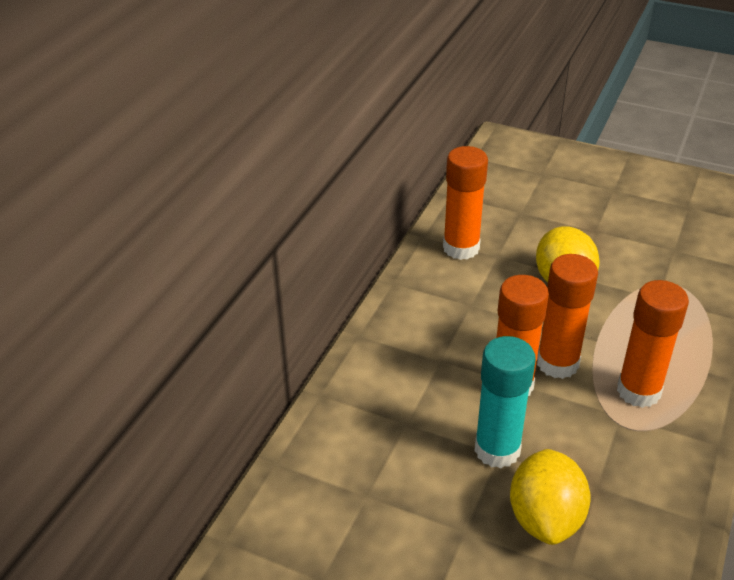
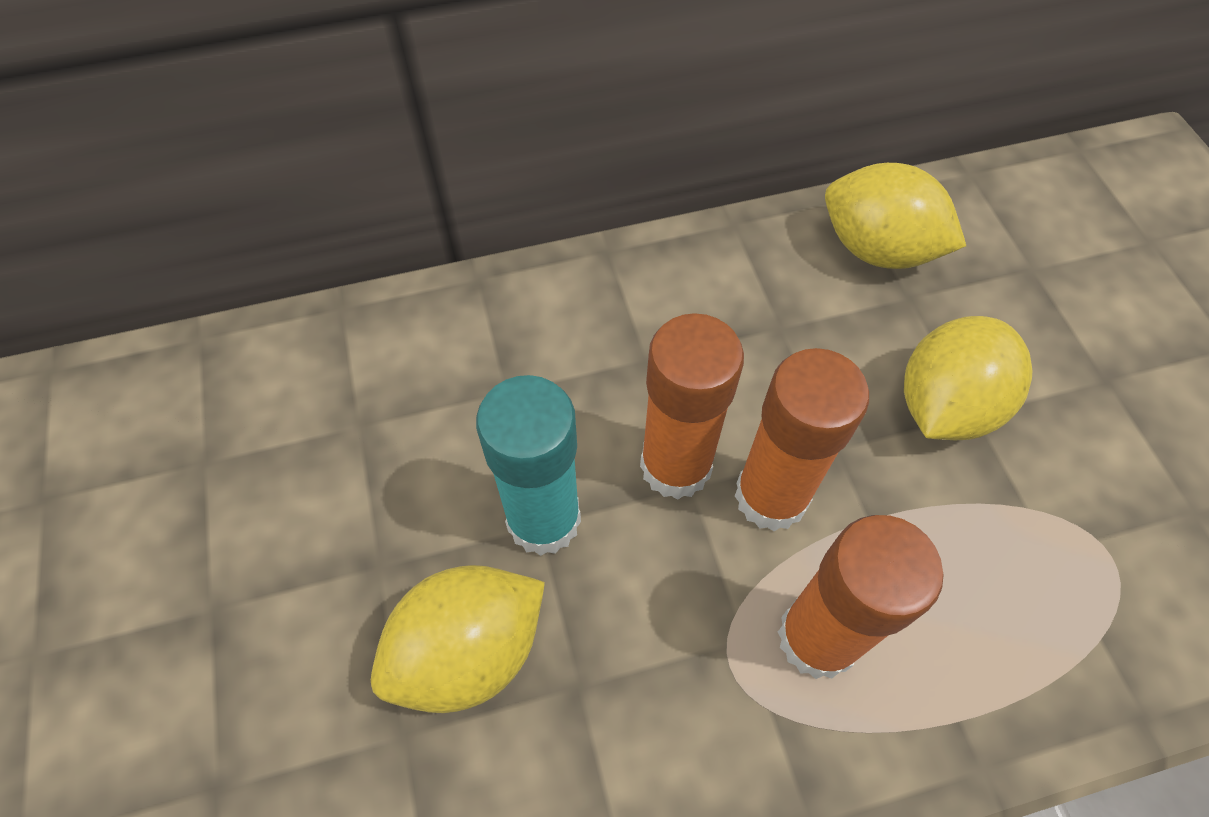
camera: 50 degrees right, 20 degrees up
orange glue stick [443,146,488,260] -> yellow lemon [825,163,966,269]

